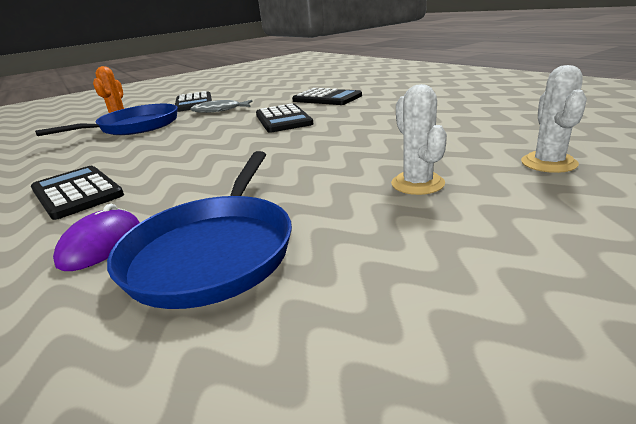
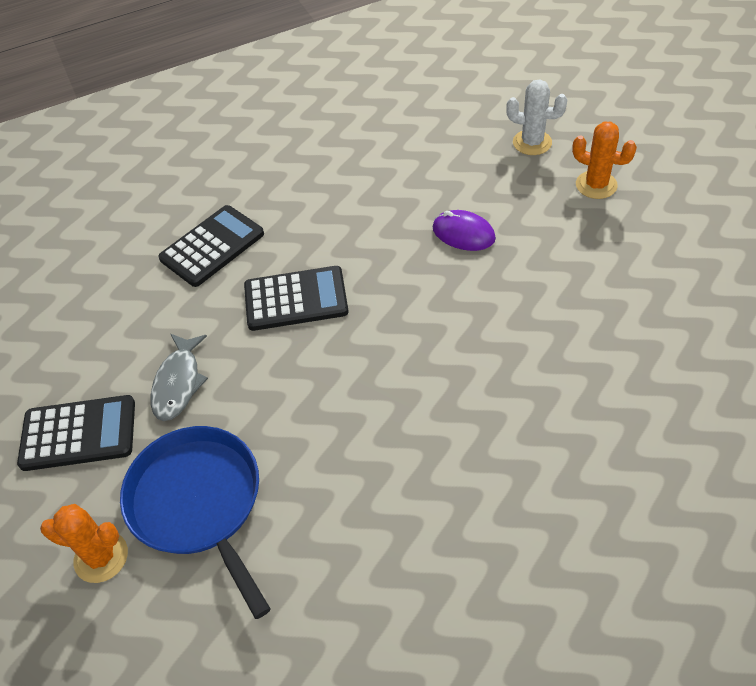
camera: 80 degrees left, 25 degrees up
black calculator [31,166,124,220] -> none
purple mouse [53,204,140,271] -> purple mouse moved to [433,210,496,251]
blue pan [107,151,292,309] -> none
white cactus [391,84,447,195] -> none
none -> orange cactus [572,121,637,199]

